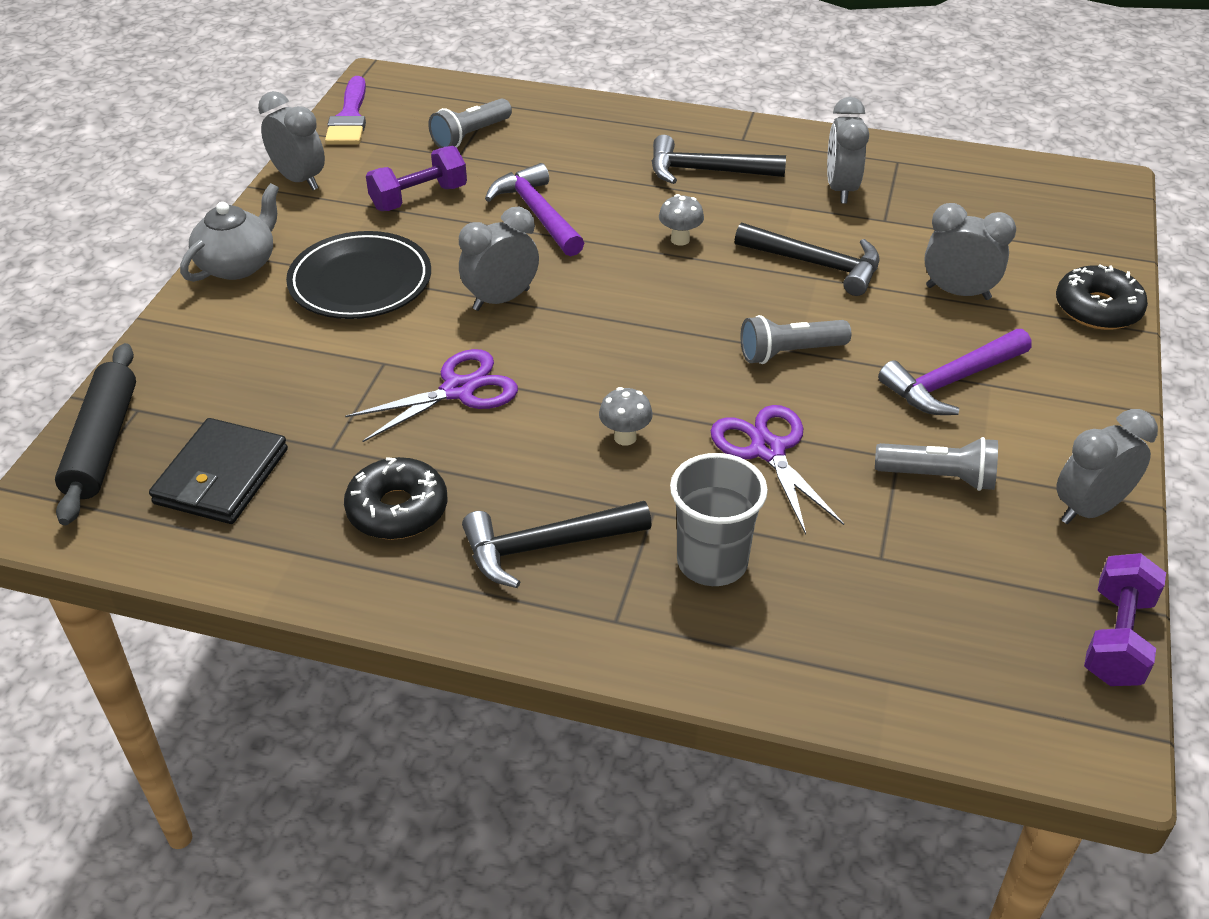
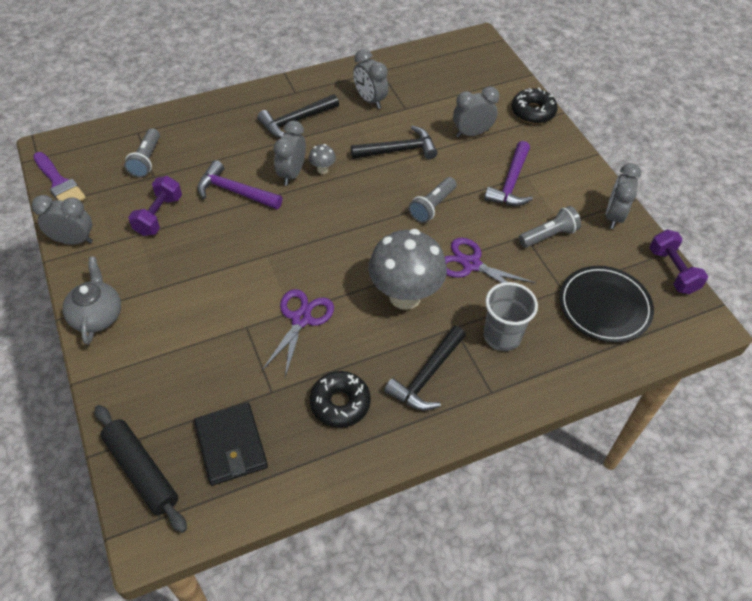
camera: 40 degrees left, 10 degrees up
black plate [286,231,431,319] -> black plate moved to [559,266,654,343]
grey clock [459,207,539,311] -> grey clock moved to [274,120,306,186]
grey mushroom [599,387,653,446] -> grey mushroom [368,229,447,310], size x2.48

